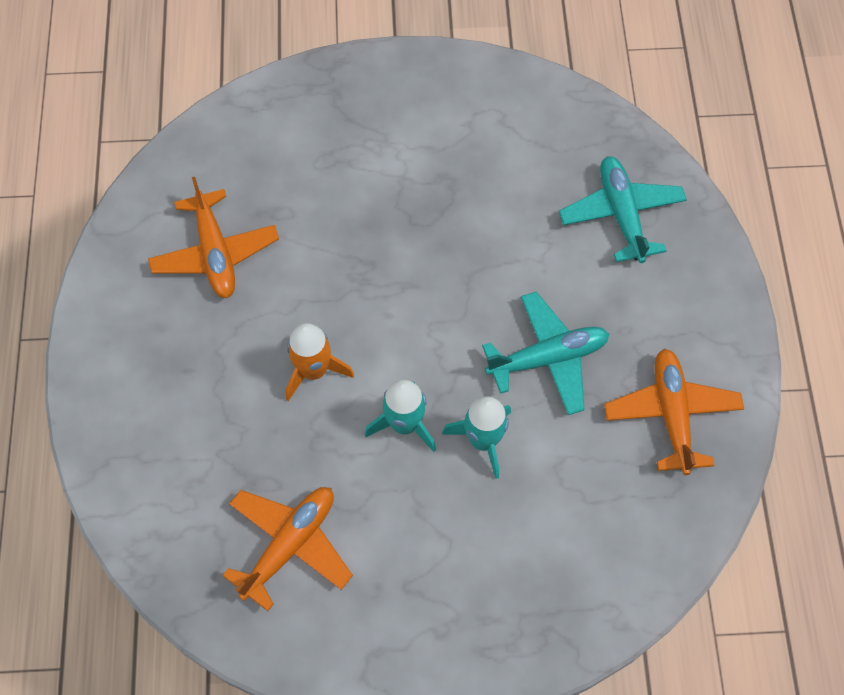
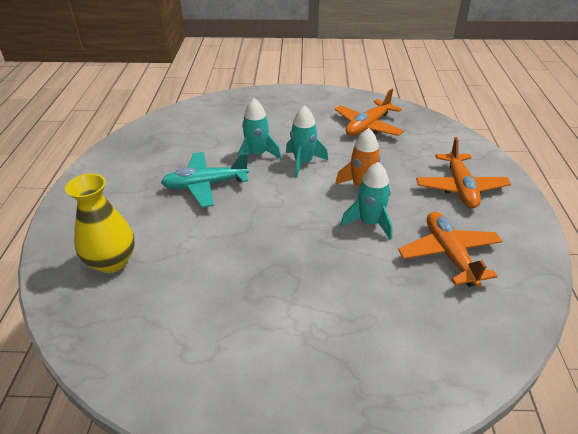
camera: 175 degrees left, 25 degrees down
turquoise plane [559,156,687,263] -> yellow vase [65,173,135,273]
orange plane [604,349,744,475] -> orange plane moved to [416,137,511,208]
none -> turquoise rocket [341,162,393,240]

